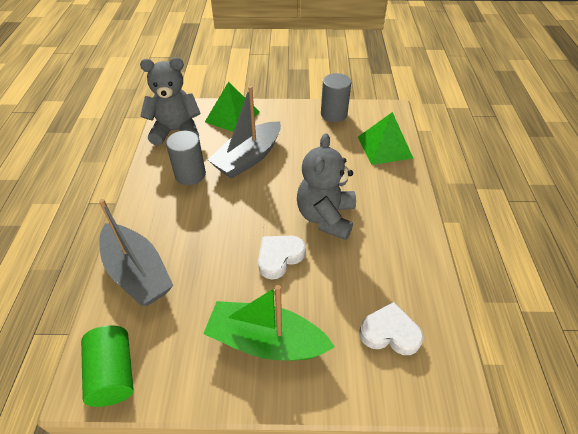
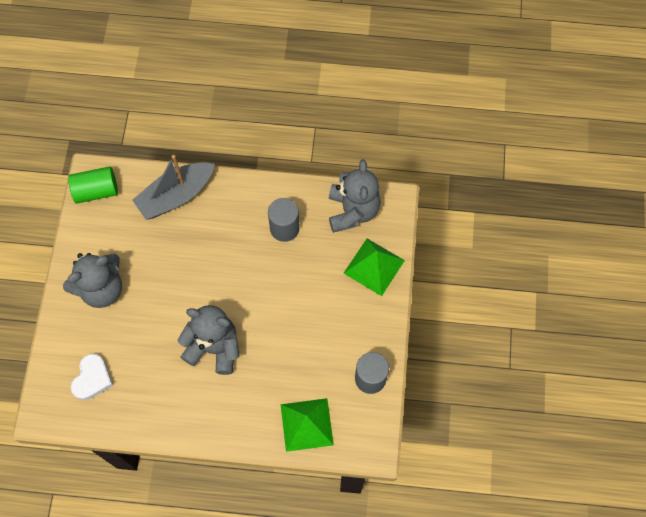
camera: 95 degrees right, 20 degrees up
green boat [203,285,335,361] -> grey teddy bear [63,253,122,308]
grey boat [208,86,281,179] -> none
white heart [258,236,306,279] -> none

